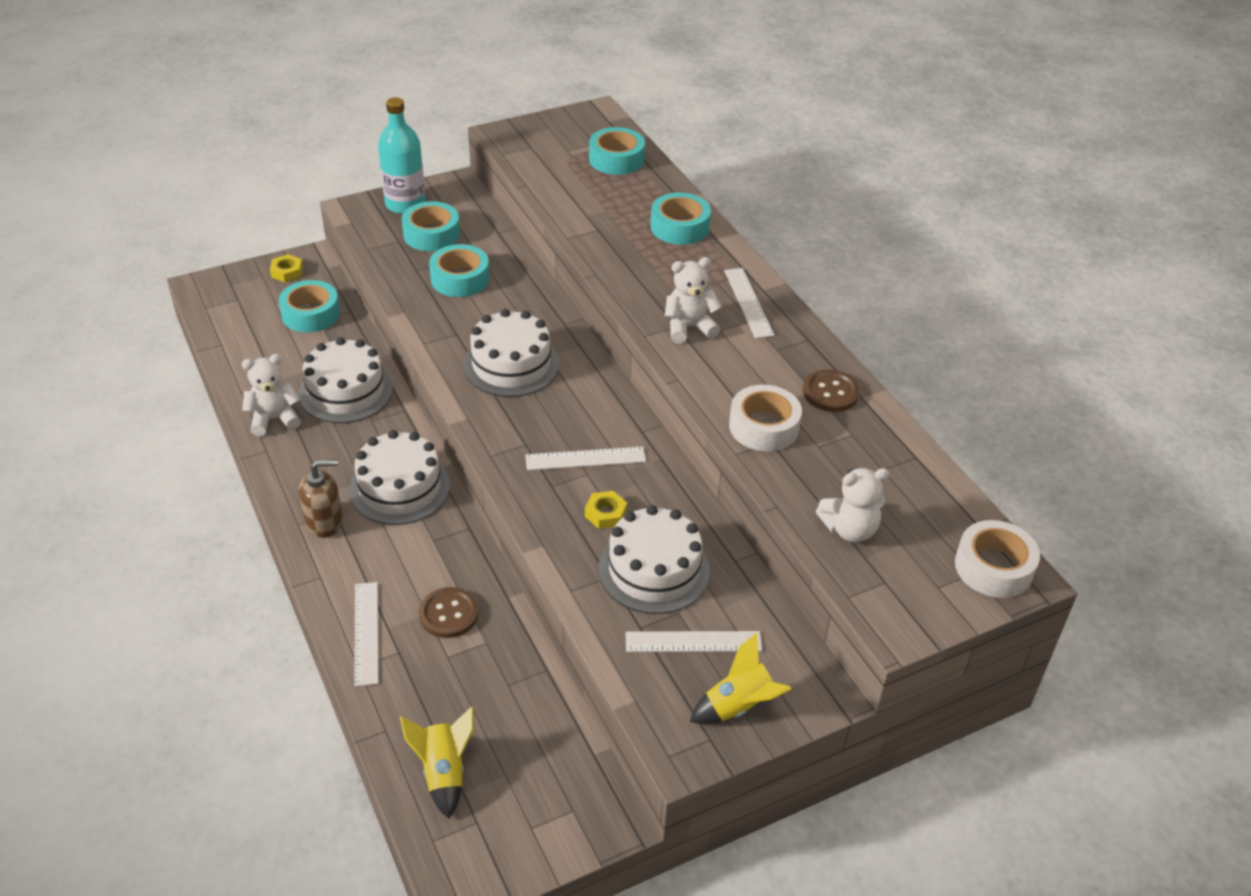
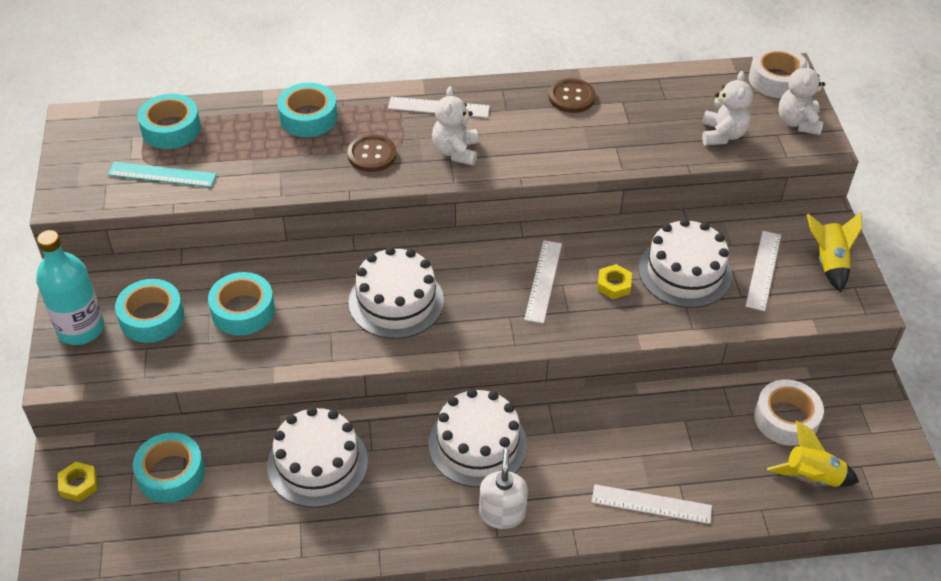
camera: 70 degrees left, 5 degrees up
white teddy bear [242,354,301,436] -> white teddy bear moved to [779,58,825,135]
brown soap dispenser [299,459,343,538] -> white soap dispenser [479,448,528,529]
brown button [419,587,479,638] -> brown button moved to [347,134,397,172]
white tape [729,385,802,451] -> white tape moved to [754,379,824,446]
none -> turquoise ruler [108,162,216,187]

